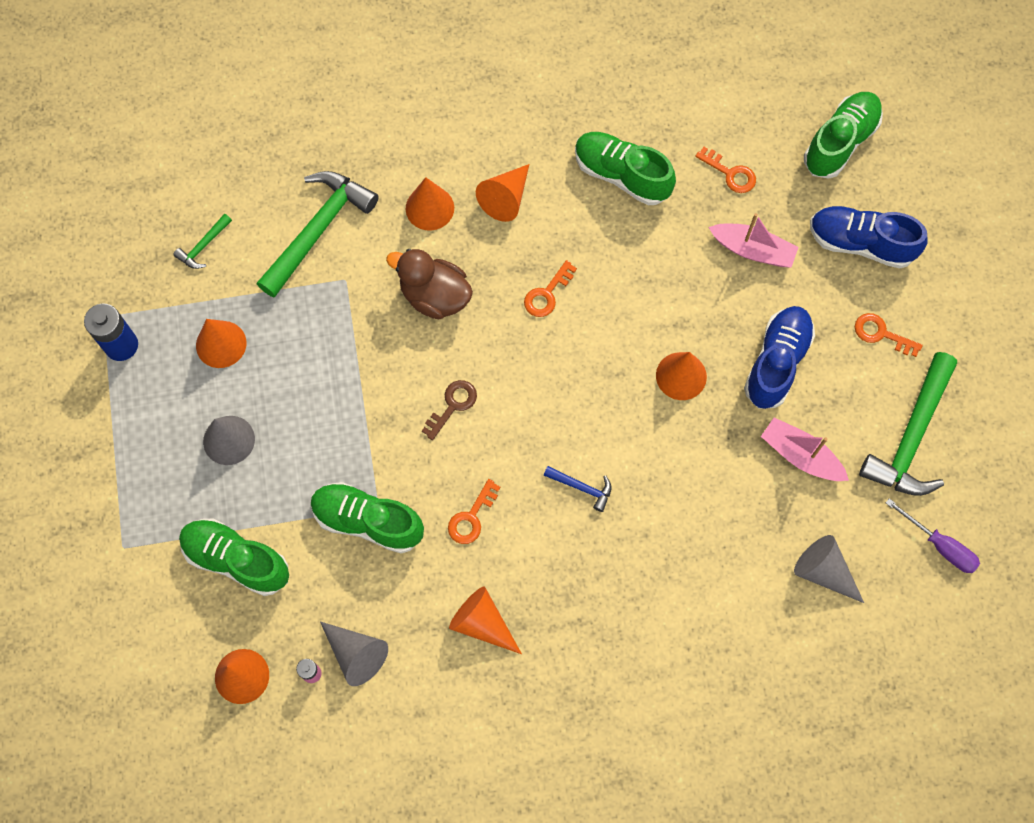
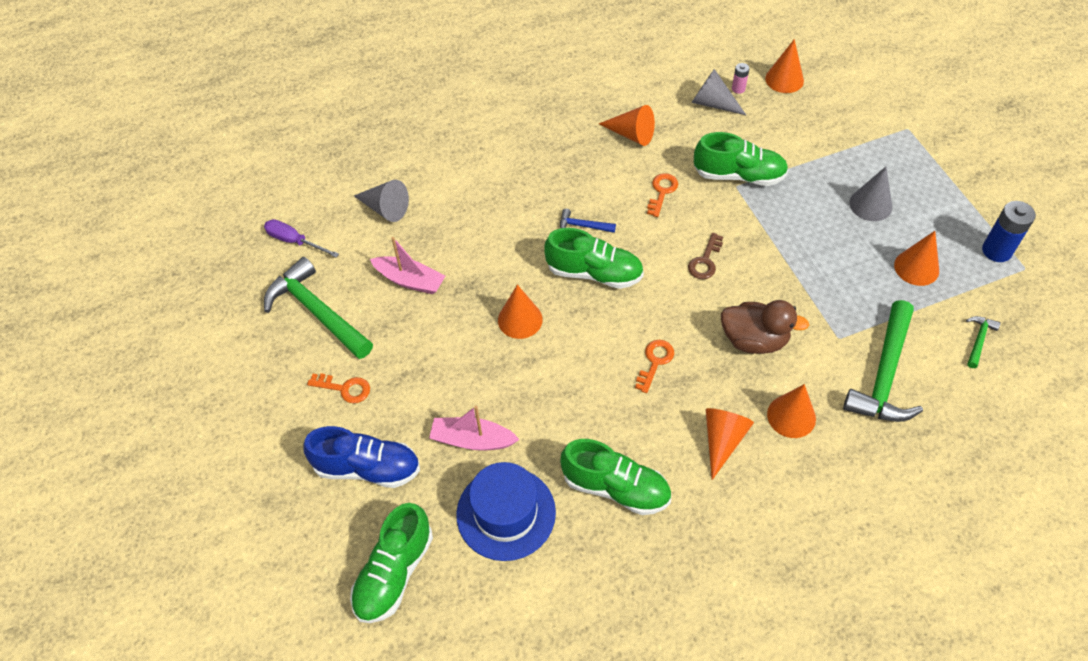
camera: 170 degrees right, 15 degrees down
green shoe [179,518,289,596] -> green shoe moved to [544,228,644,289]
orange key [695,147,756,193] -> blue hat [456,462,556,561]
blue shoe [744,306,815,409] -> none
green hammer [859,352,957,496] -> green hammer turned 60 degrees counterclockwise [264,257,373,359]

